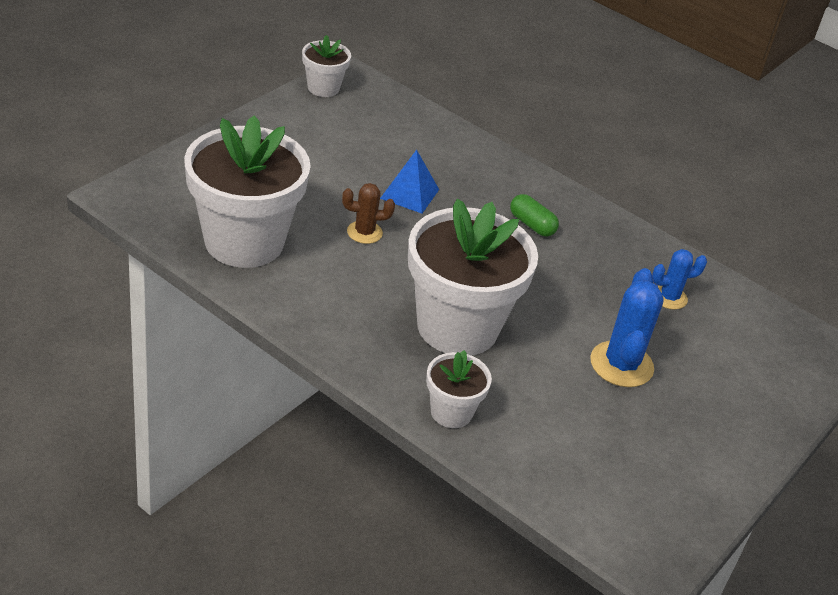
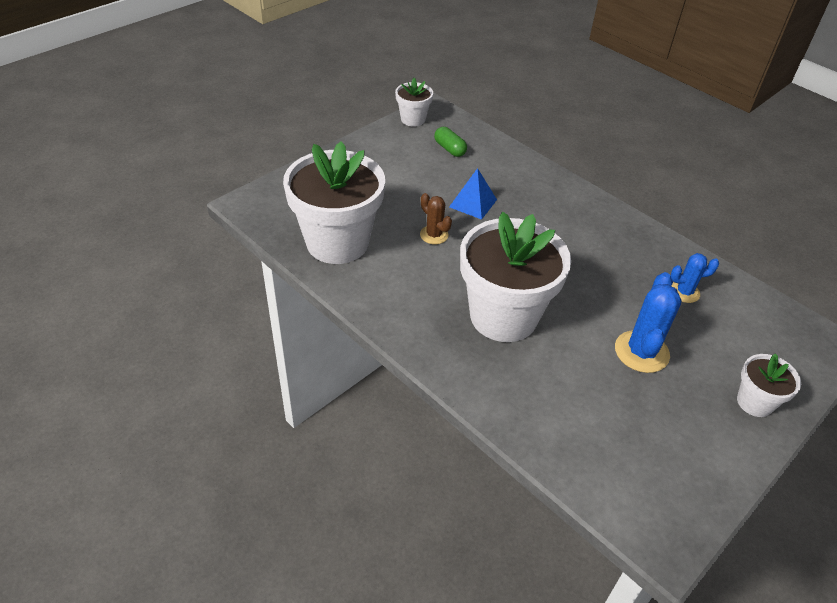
camera: 10 degrees right, 5 degrees up
brown cactus [342,183,395,244] -> brown cactus turned 45 degrees clockwise [420,193,452,244]
white flower pot [426,350,492,428] -> white flower pot moved to [737,353,801,417]
green capsule [510,194,559,237] -> green capsule moved to [434,127,467,157]

